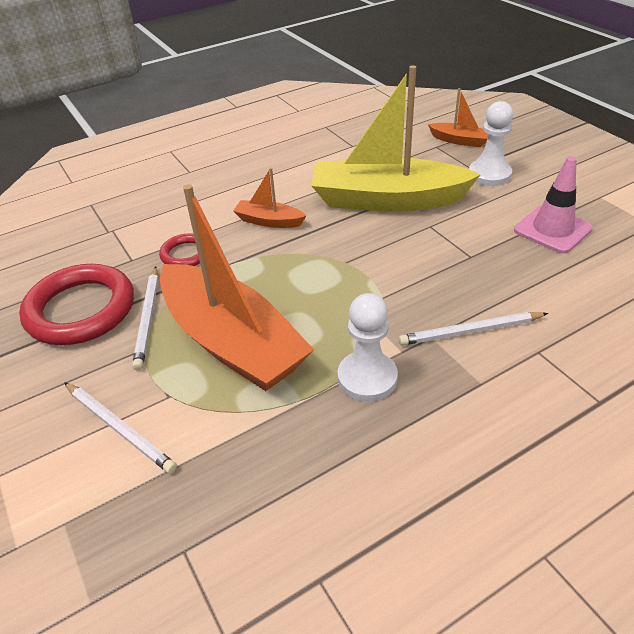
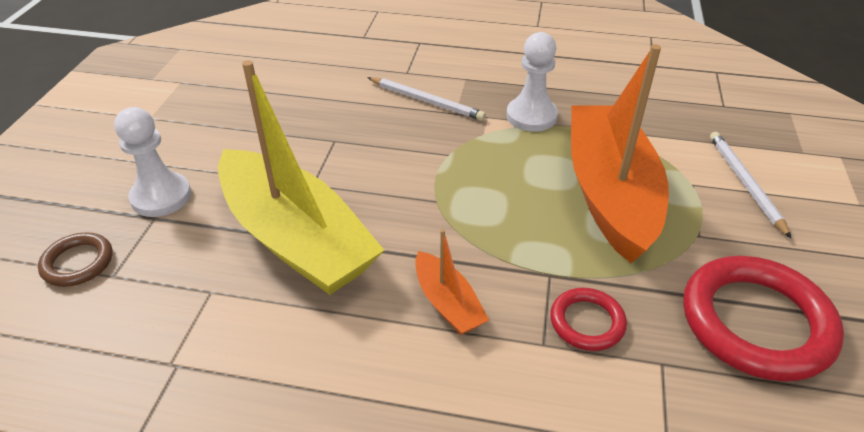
camera: 140 degrees left, 0 degrees up
white pencil [132,267,159,370] -> none
orange boat [428,88,489,147] -> brown ring [38,232,113,287]
pink traffic cone [514,156,593,253] -> none

